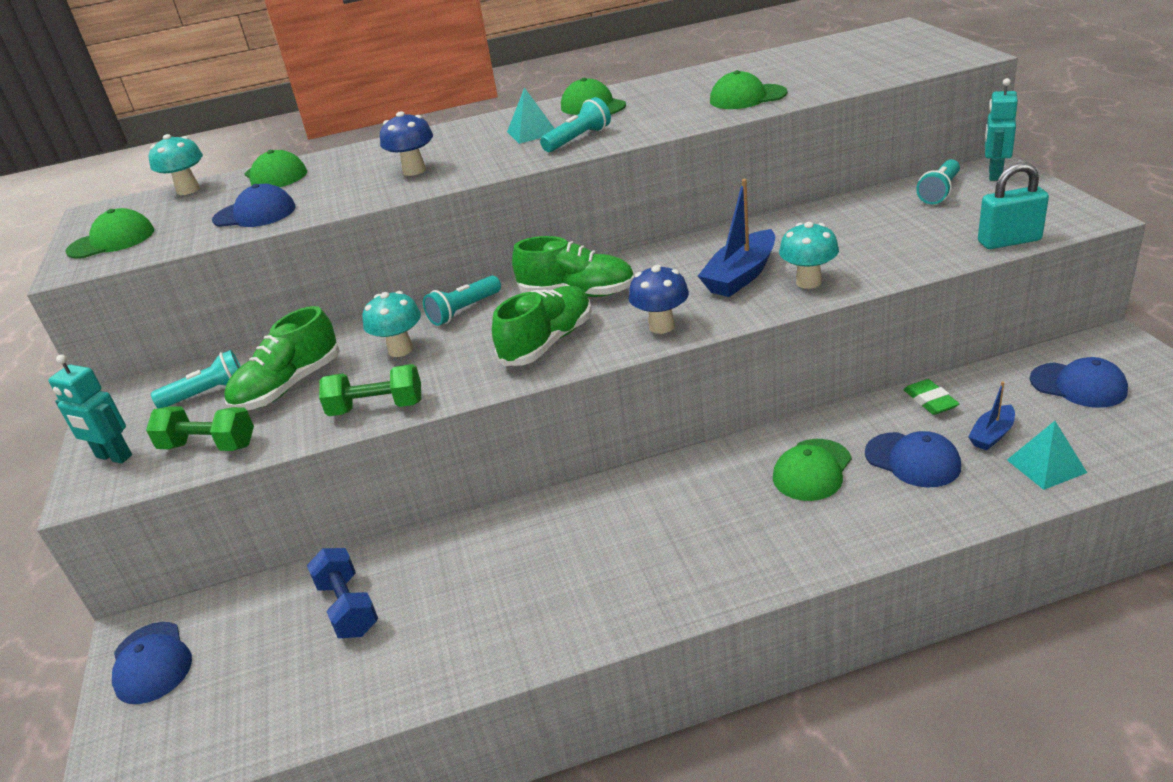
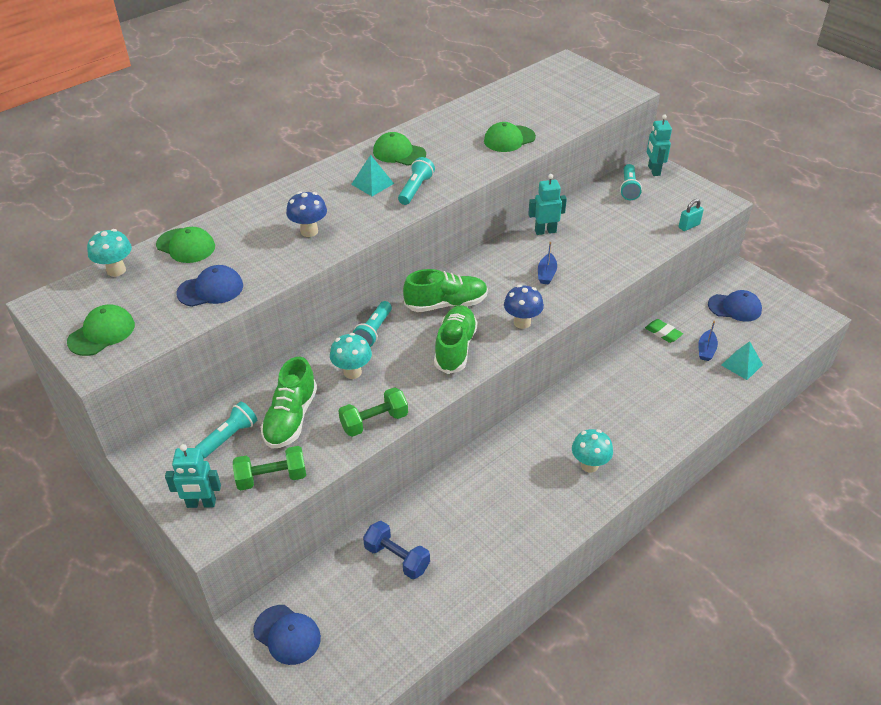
camera: 30 degrees left, 10 degrees up
blue boat [698,179,775,297] -> blue boat [538,242,557,285], size x0.57
green cap [773,439,852,501] -> none
turquoise mushroom [779,222,839,289] -> turquoise mushroom moved to [572,429,613,473]
blue cap [865,431,961,488] -> none
turquoise padlock [978,162,1049,249] -> turquoise padlock [679,199,704,231], size x0.63
none -> turquoise robot [528,174,567,235]

